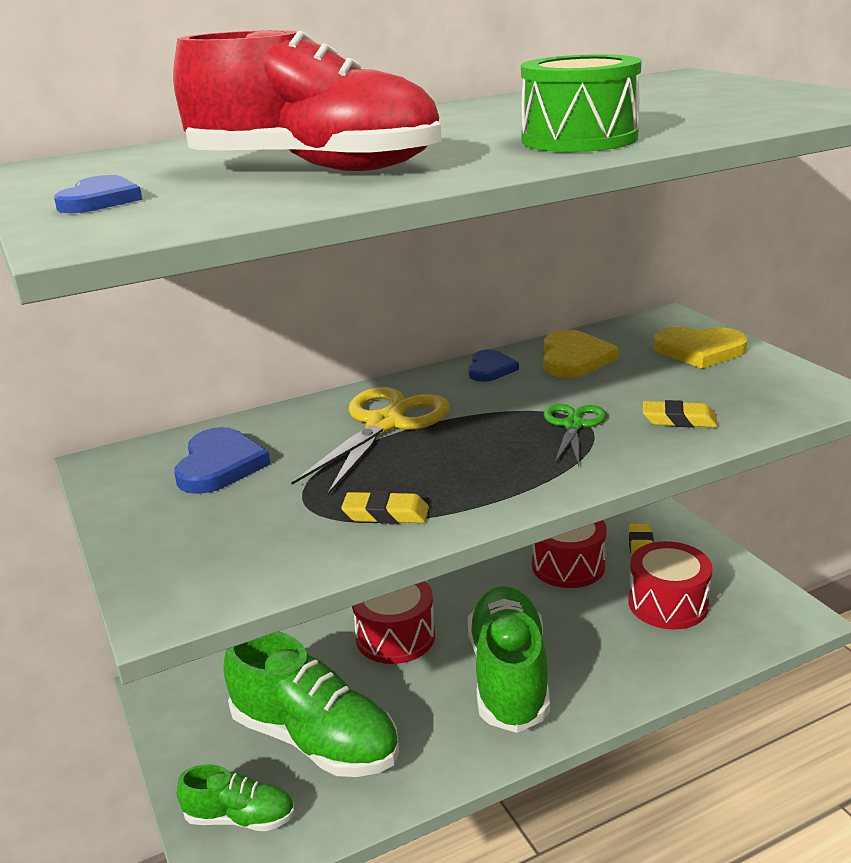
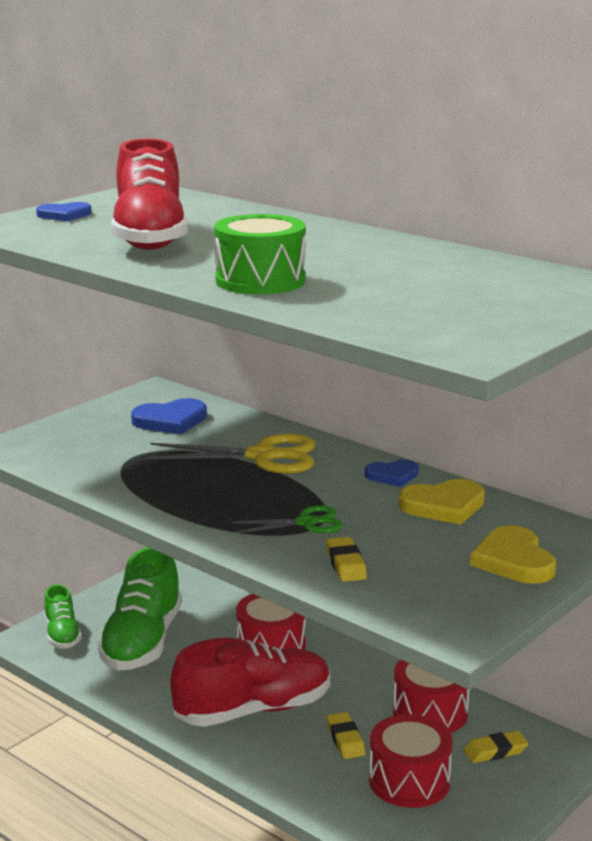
camera: 65 degrees right, 5 degrees down
yellow eraser [341,491,429,524] -> yellow eraser moved to [326,712,365,759]
green shoe [468,586,550,733] -> red shoe [170,638,330,727]

